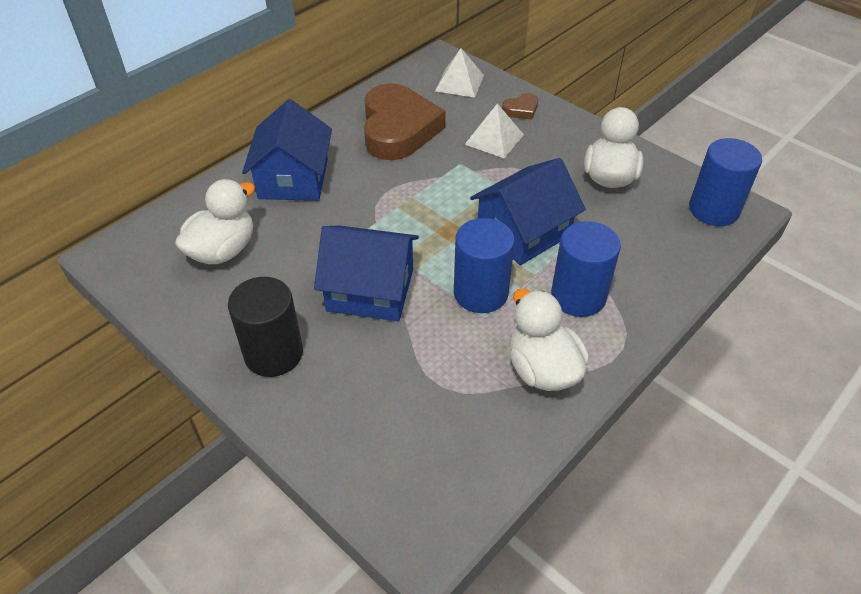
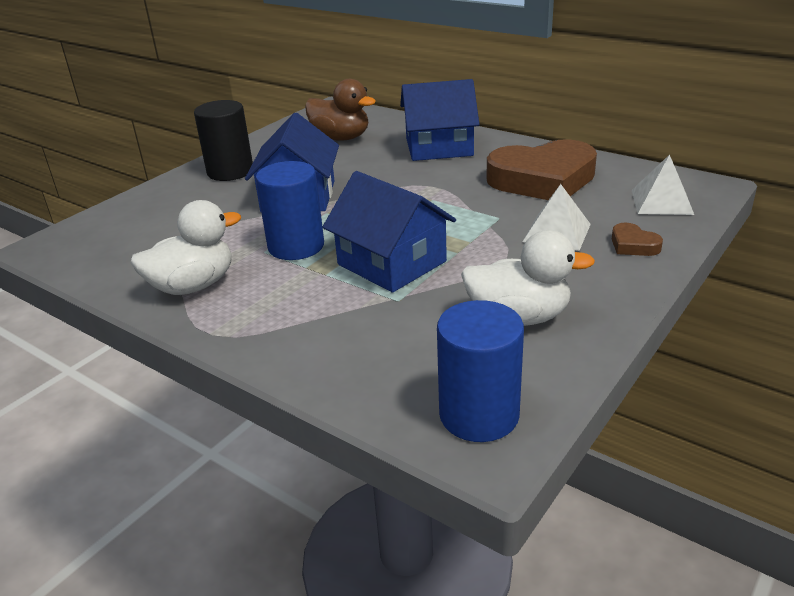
camera: 85 degrees right, 15 degrees down
white duck [175,179,255,264] -> brown duck [305,79,376,141]
blue cylinder [551,221,621,317] -> none

